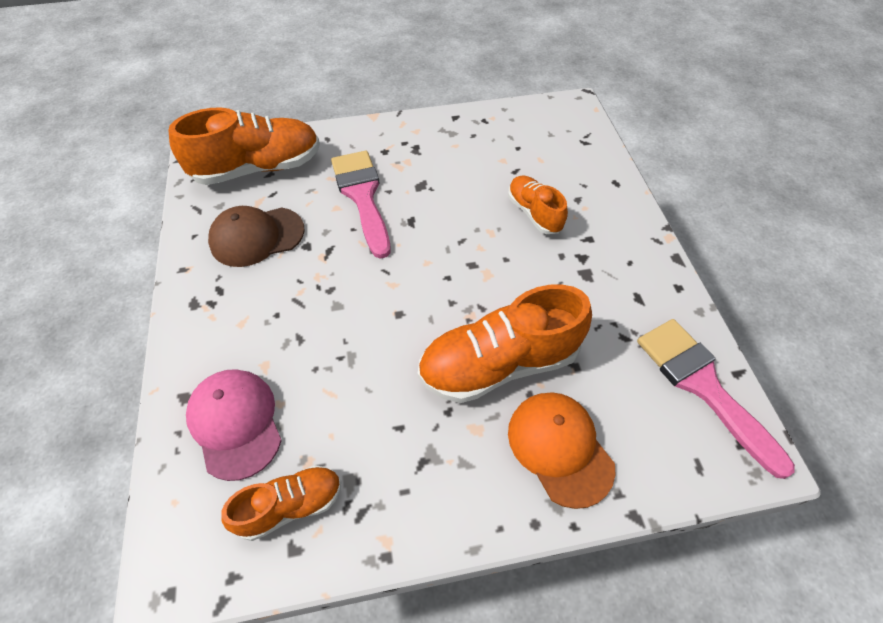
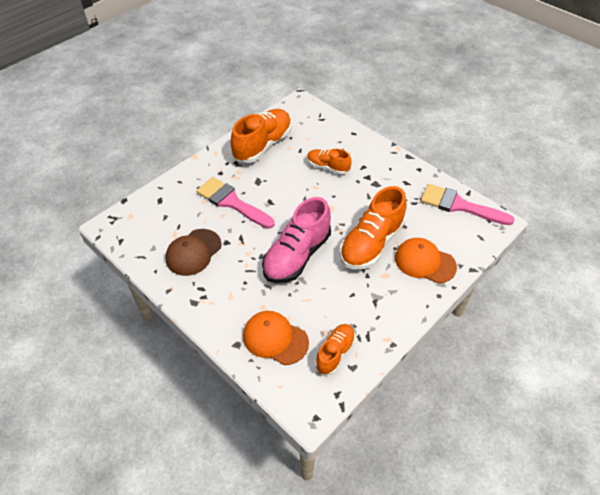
camera: 35 degrees left, 5 degrees down
orange shoe [168,108,320,185] -> orange shoe moved to [231,109,292,163]
pink cap [186,369,282,481] -> orange cap [243,311,309,365]
none -> pink shoe [262,197,331,283]

